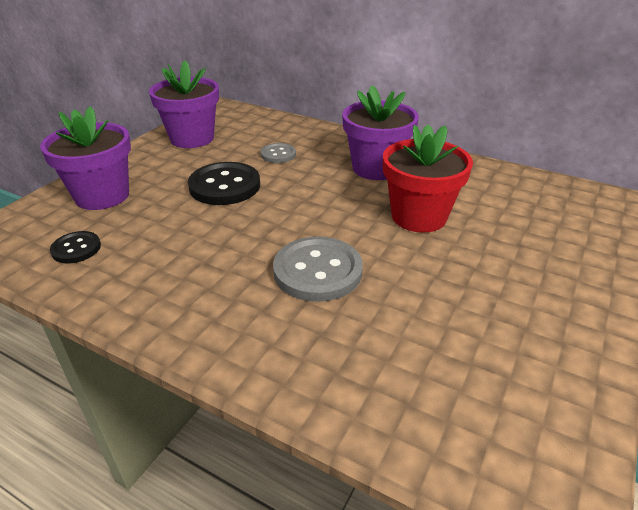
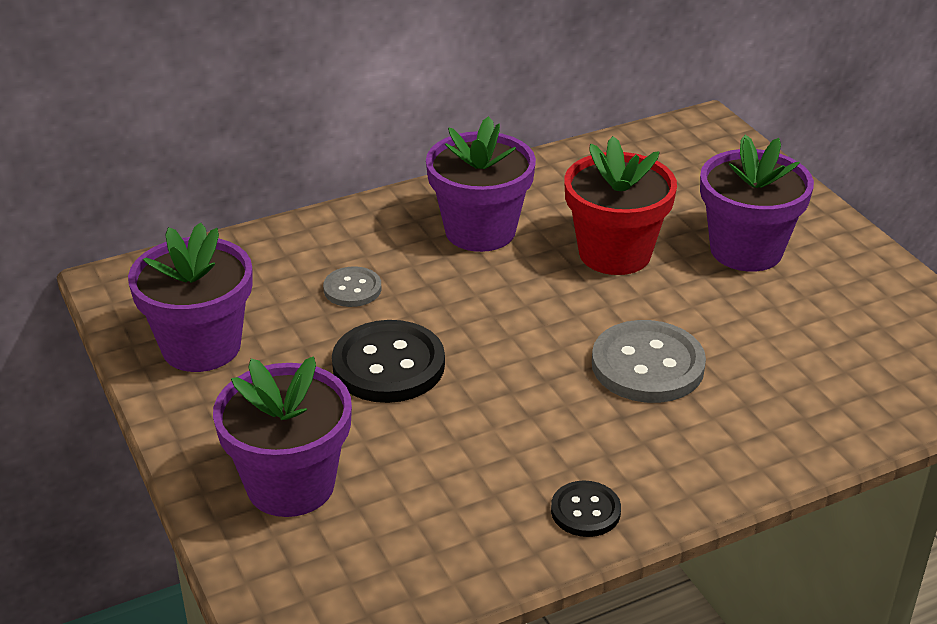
camera: 55 degrees left, 0 degrees up
black button [50,231,101,264] -> black button moved to [551,481,621,537]
none -> purple flower pot [700,135,814,272]

